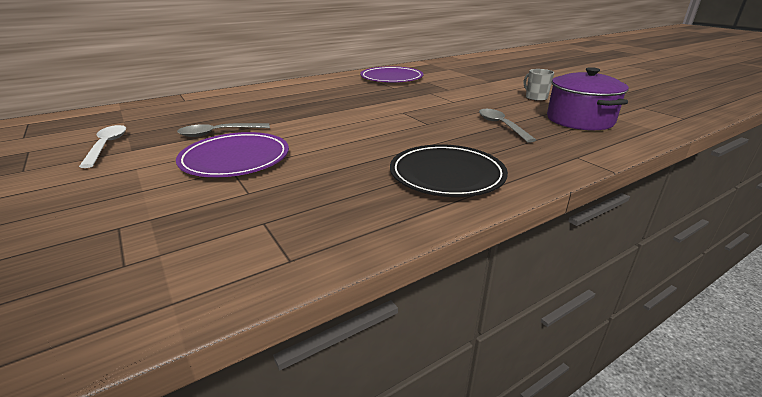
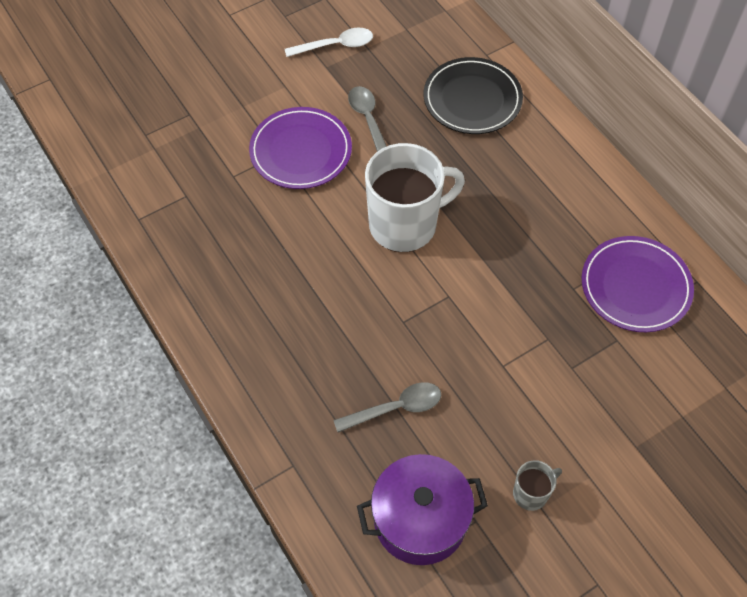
camera: 90 degrees right, 30 degrees up
black plate [390,144,508,197] -> black plate moved to [423,57,523,134]
none -> white mug [365,143,465,252]

